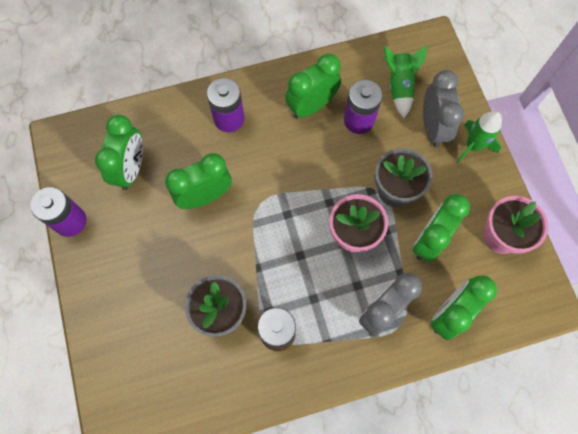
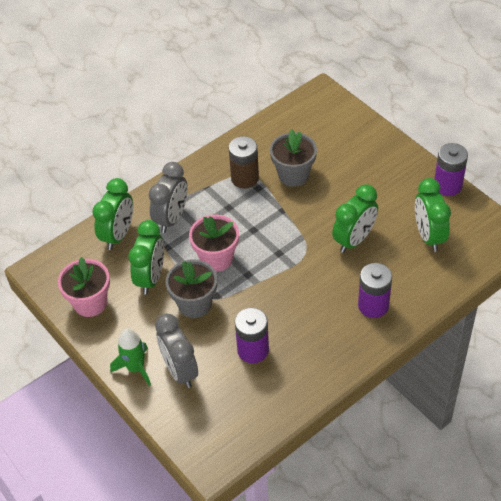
camera: 160 degrees right, 20 degrees down
green clock [285,54,341,119] -> none
green rocket [384,45,427,118] -> none

